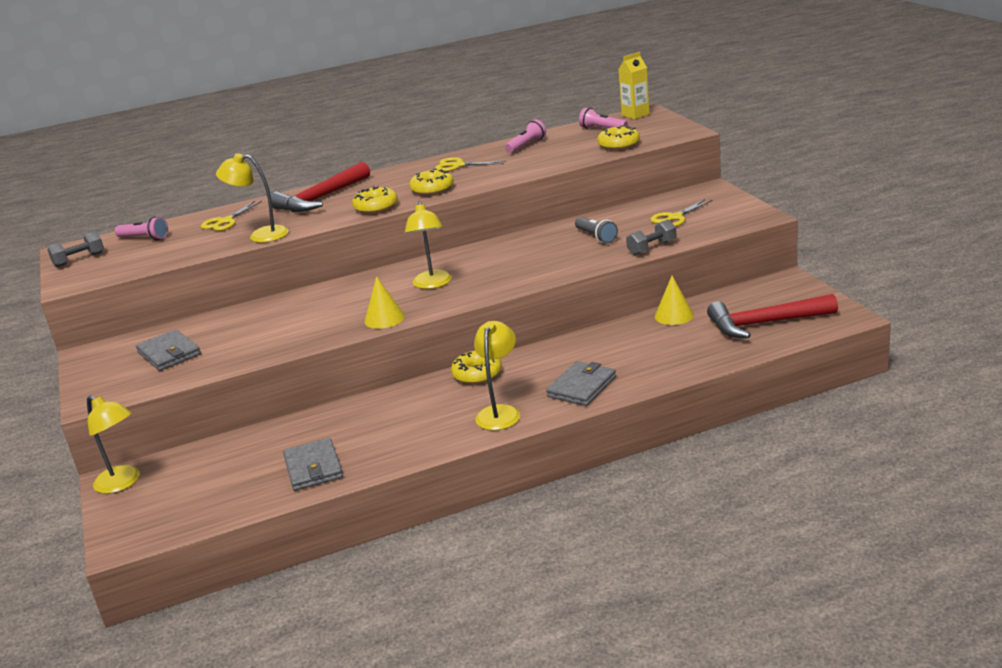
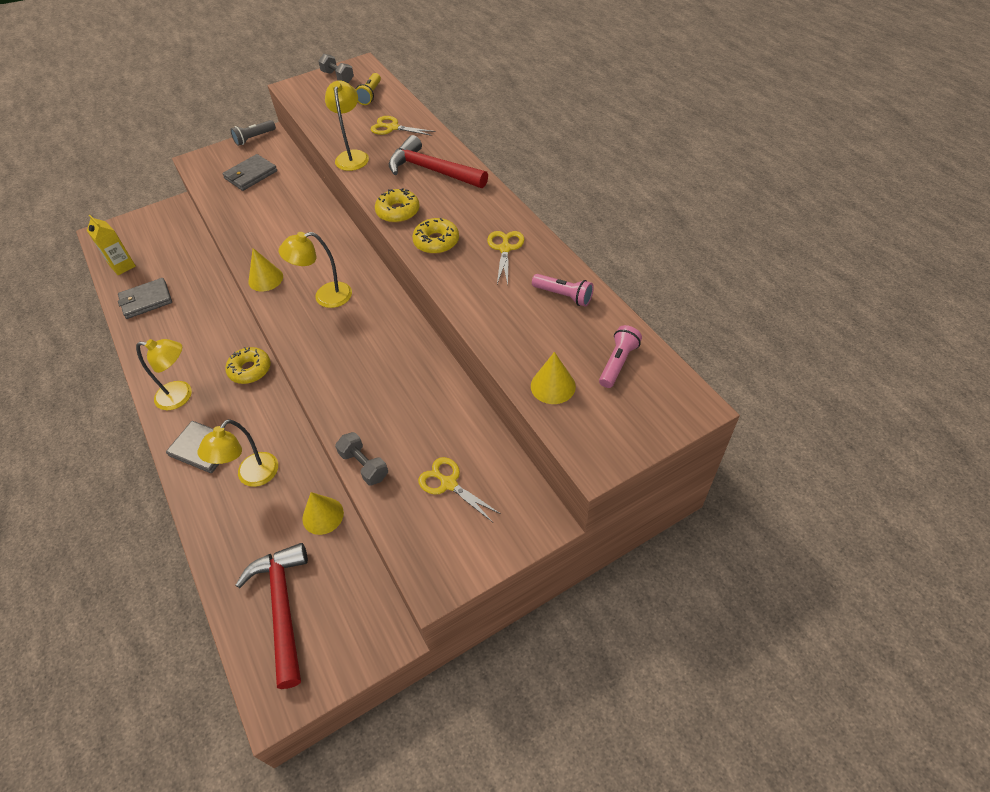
camera: 80 degrees right, 25 degrees up
yellow lamp [87,395,140,494] -> yellow lamp moved to [198,419,278,487]
pink flashlight [115,217,168,240] -> yellow flashlight [355,73,381,105]
grey flashlight [575,217,618,243] -> grey flashlight moved to [230,120,276,146]
yellow donut [597,125,640,150] -> yellow cone [531,352,576,404]
yellow carton [618,52,650,119] -> yellow carton moved to [87,215,136,276]

